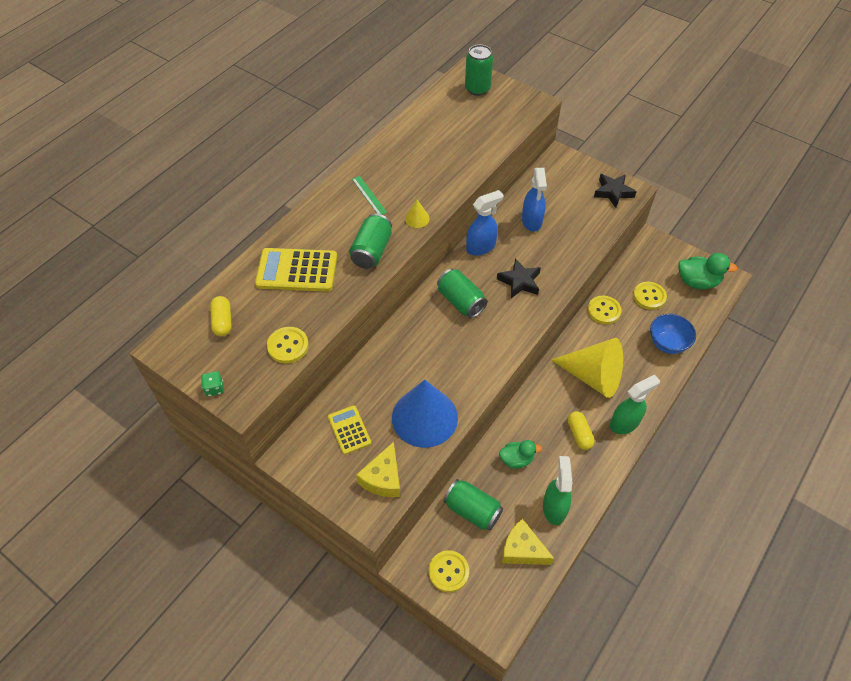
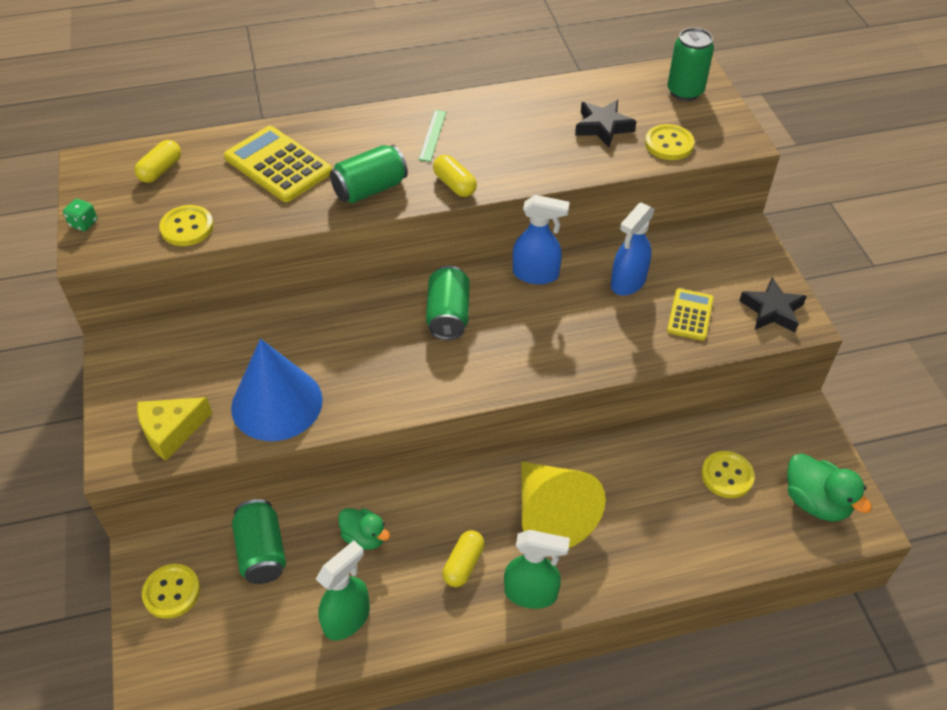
camera: 40 degrees right, 5 degrees down
yellow calculator [328,405,371,455] -> yellow calculator moved to [667,288,714,341]
yellow cone [405,200,430,228] -> yellow capsule [433,155,477,197]
black star [497,258,541,298] -> black star moved to [575,100,637,147]
yellow cheese [502,519,555,565] -> none
yellow button [588,295,622,324] -> yellow button moved to [645,124,694,160]
blue bowl [650,314,696,354] -> none

